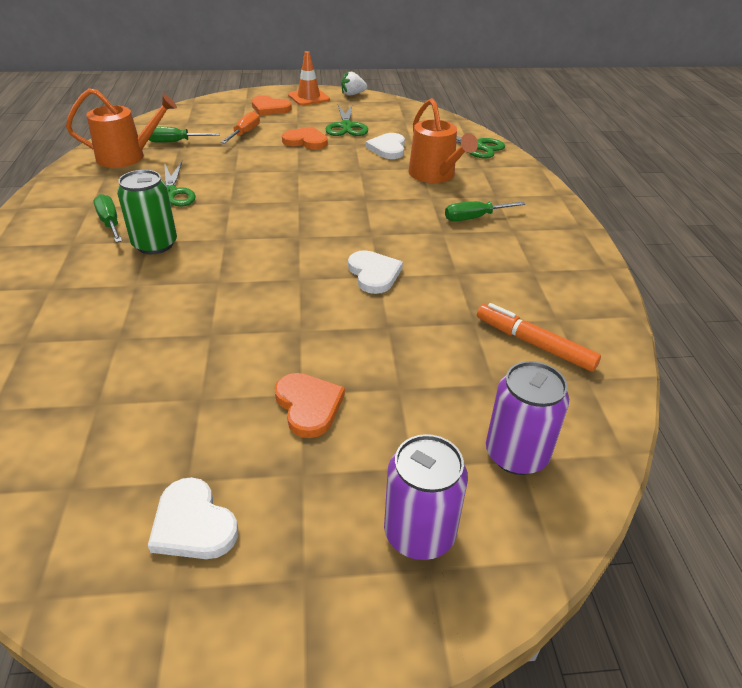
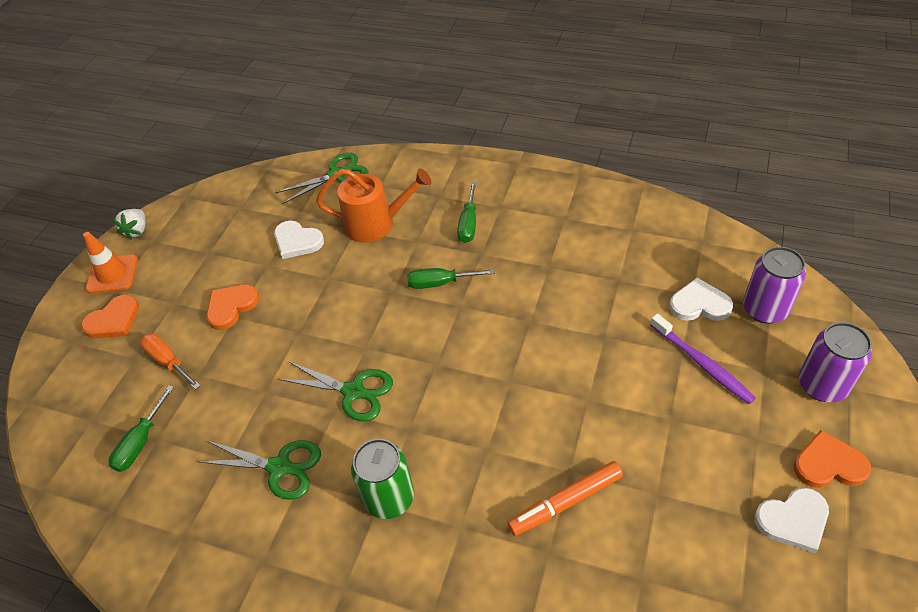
camera: 60 degrees left, 10 degrees up
orange watering can [66,88,177,168] -> none
green screwdriver [94,194,122,242] -> green screwdriver moved to [407,268,495,289]
orange heart [275,373,345,438] -> orange heart moved to [794,430,872,488]
green scissors [326,104,368,136] -> green scissors moved to [278,361,393,421]
white heart [348,250,403,294] -> white heart moved to [669,278,733,321]
orange marker [477,303,601,372] -> orange marker moved to [508,461,623,536]
none -> purple toothbrush [650,314,756,404]

